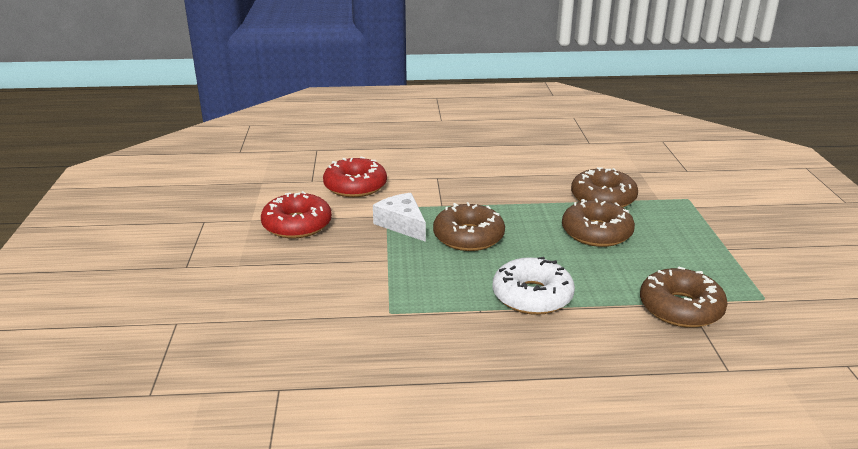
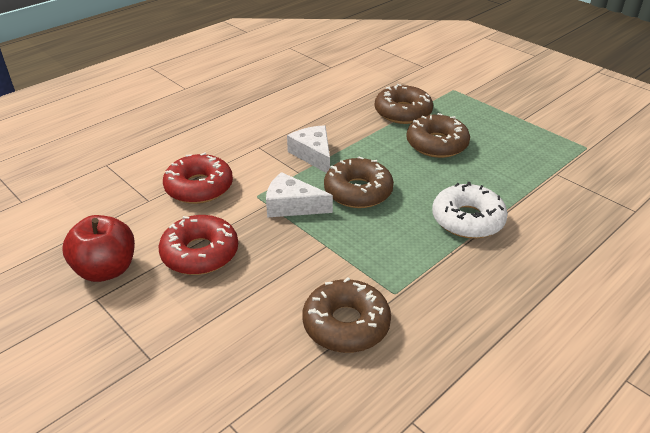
camera: 40 degrees left, 10 degrees up
brown donut [640,266,728,328] -> brown donut moved to [302,277,391,353]
none -> red apple [63,215,135,282]
none -> white cheese [287,125,330,173]

